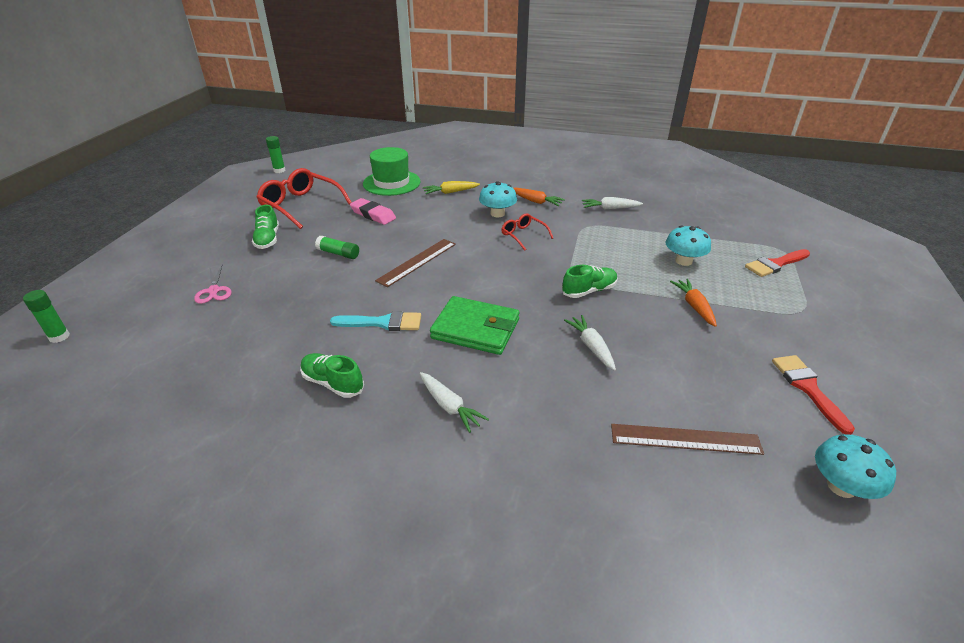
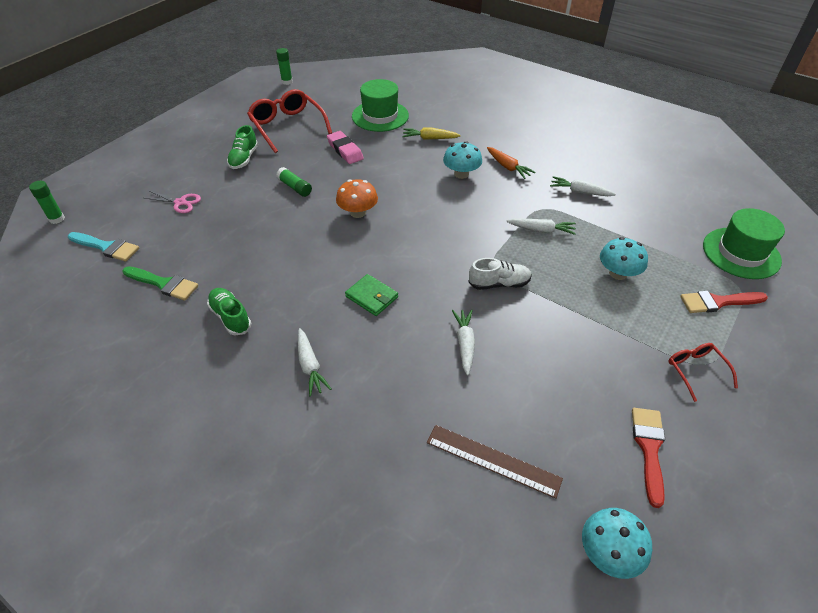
camera: 20 degrees right, 10 degrees up
pink scissors [194,266,232,304] -> pink scissors turned 75 degrees counterclockwise [145,191,201,213]
turquoise brush [330,311,421,331] -> turquoise brush moved to [68,232,139,261]
brown ruler [375,239,456,287] -> orange mushroom [336,179,378,218]
green wallet [430,296,520,355] -> green wallet [345,274,398,316], size x0.61
red glasses [501,213,553,251] -> red glasses moved to [668,343,738,402]
green shoe [562,265,618,298] -> white shoe [468,258,532,290]
orange carrot [670,279,717,327] -> none
none -> green brush [123,266,198,301]
none -> white carrot [506,218,576,235]
none -> green hat [703,208,785,279]

